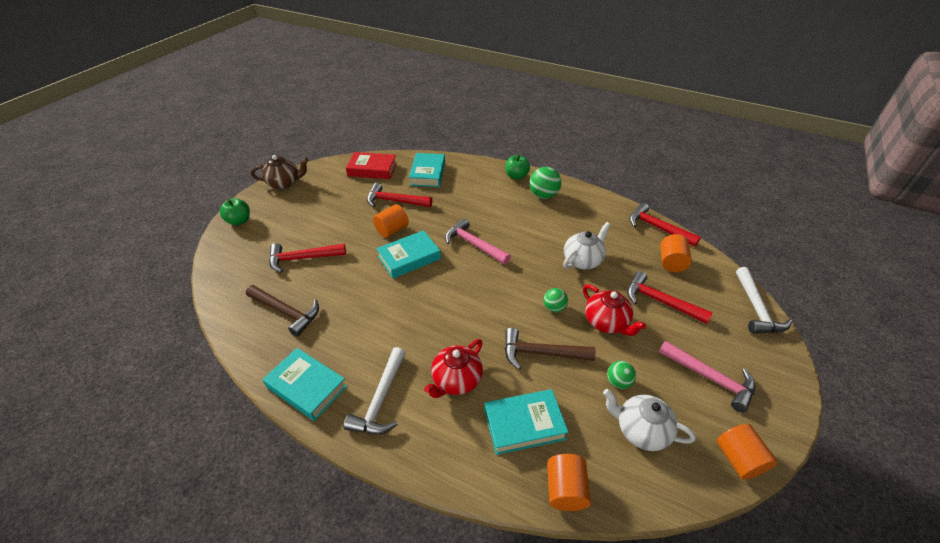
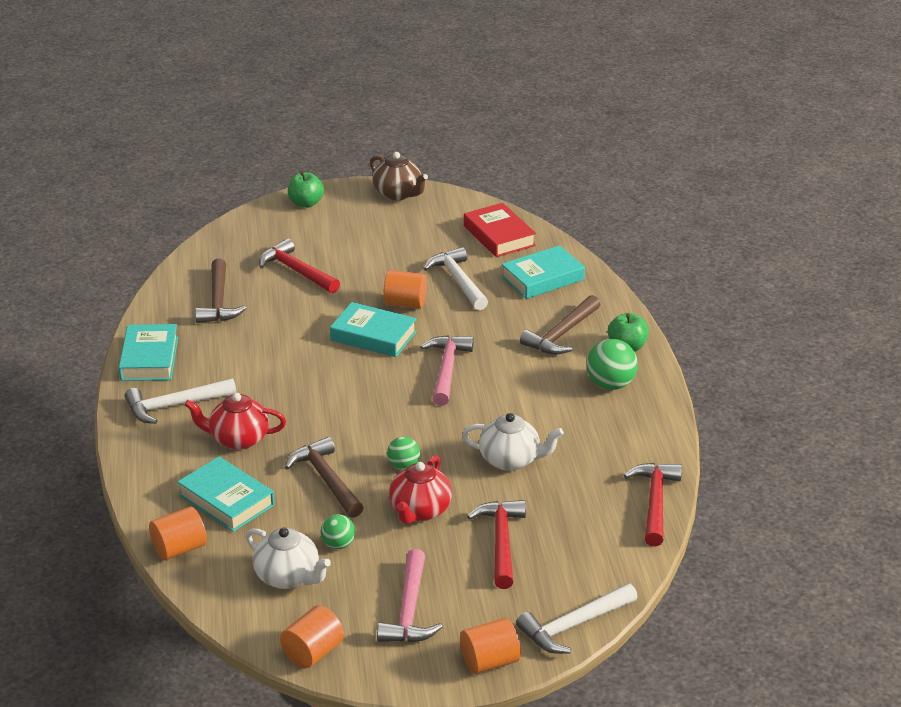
camera: 55 degrees right, 10 degrees down
red hammer [367,183,433,207] -> white hammer [423,247,488,310]
white teapot [603,389,696,451] -> white teapot turned 135 degrees clockwise [246,527,331,589]
orange cylinder [661,234,691,272] -> orange cylinder moved to [460,618,521,674]
none -> brown hammer [520,295,600,354]

